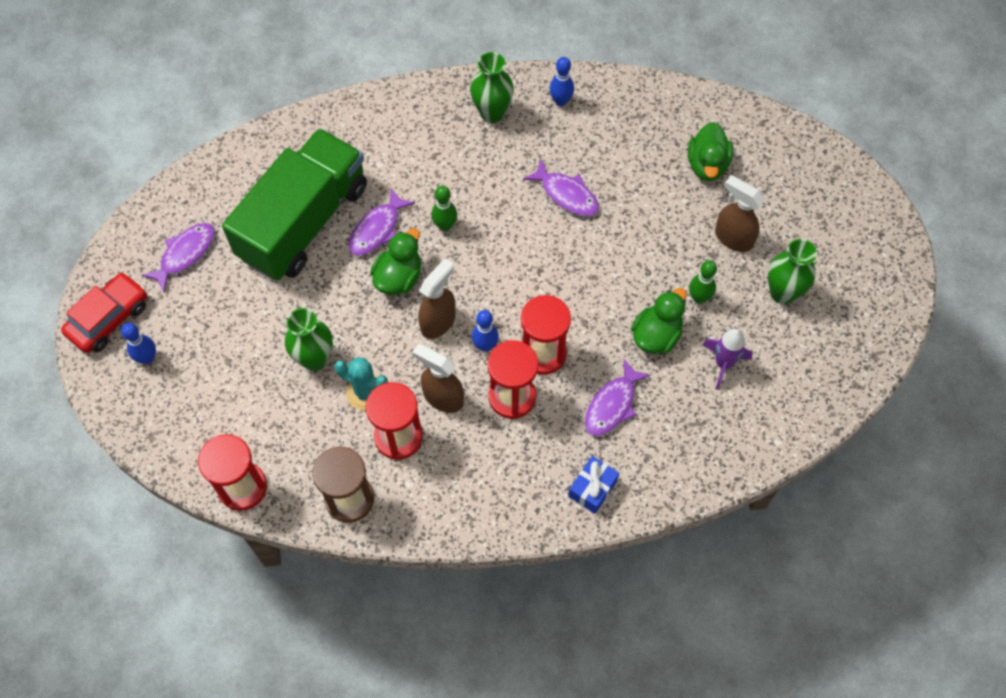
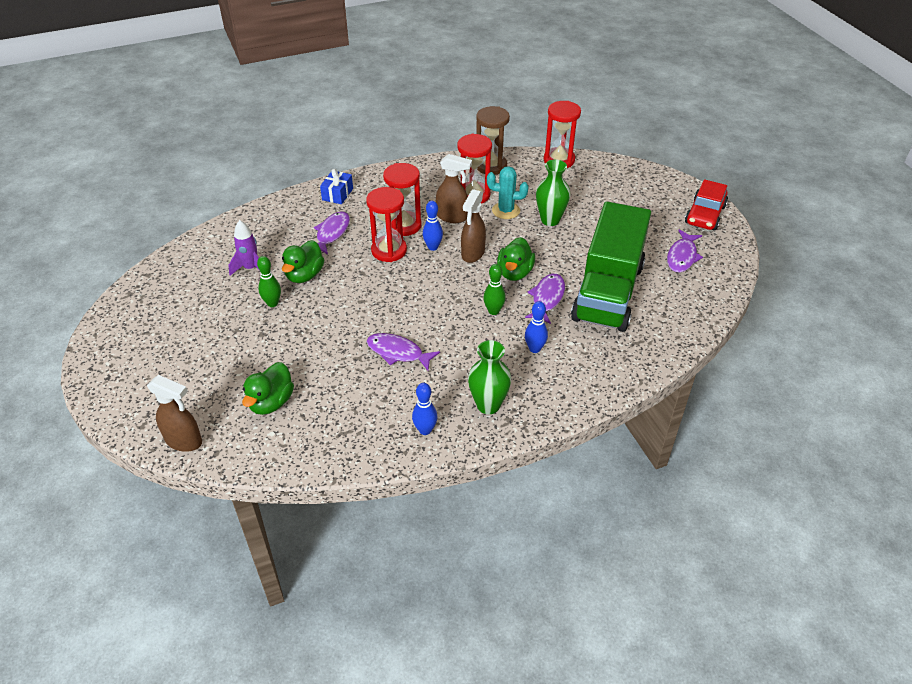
camera: 165 degrees right, 20 degrees down
blue bowling pin [121,323,156,364] -> blue bowling pin moved to [525,301,548,353]
green duck [688,122,733,181] -> green duck turned 150 degrees counterclockwise [242,362,294,415]
brown spray bottle [715,175,764,252] -> brown spray bottle moved to [147,375,202,452]
green vase [768,239,817,304] -> none

